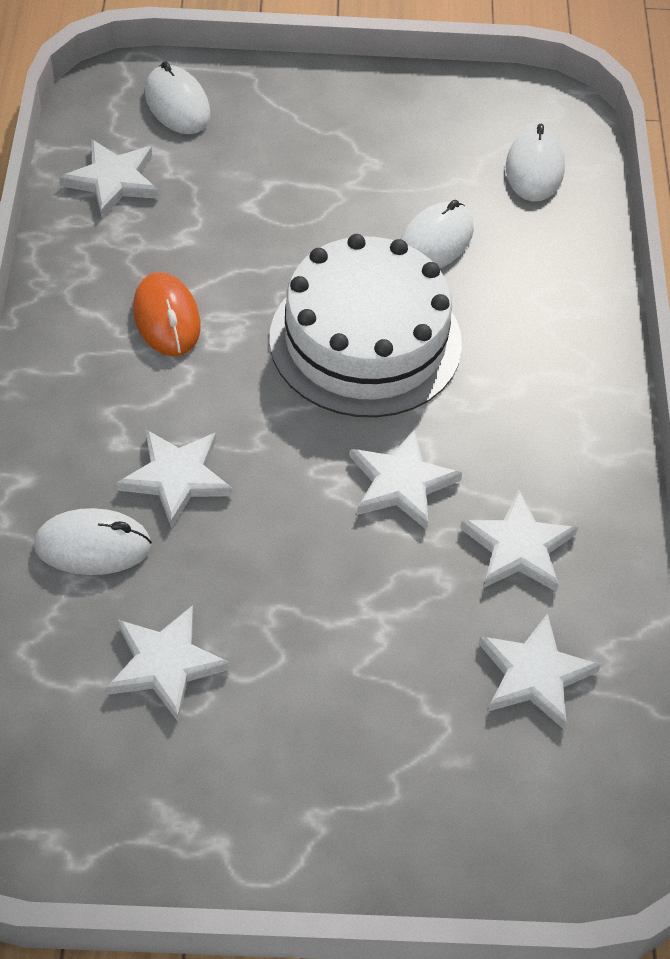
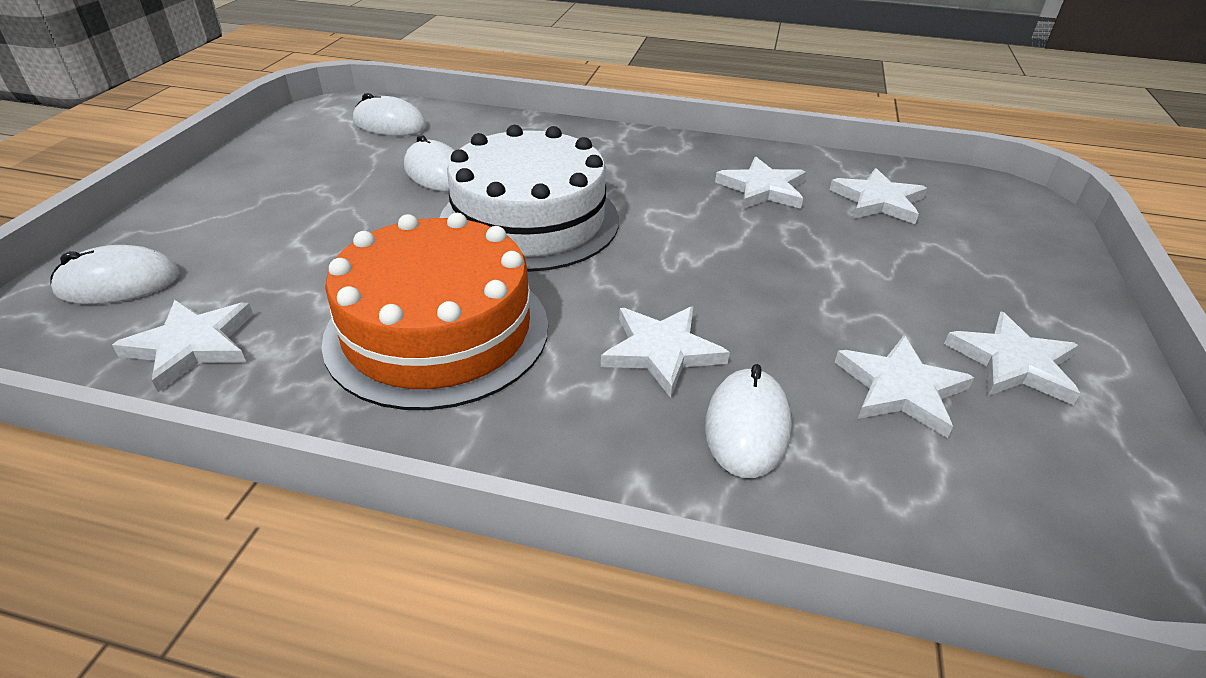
camera: 75 degrees left, 15 degrees down
orange mouse [133,272,201,356] -> orange cake [321,213,548,410]
white star [350,429,462,530] -> white star moved to [944,311,1081,405]

